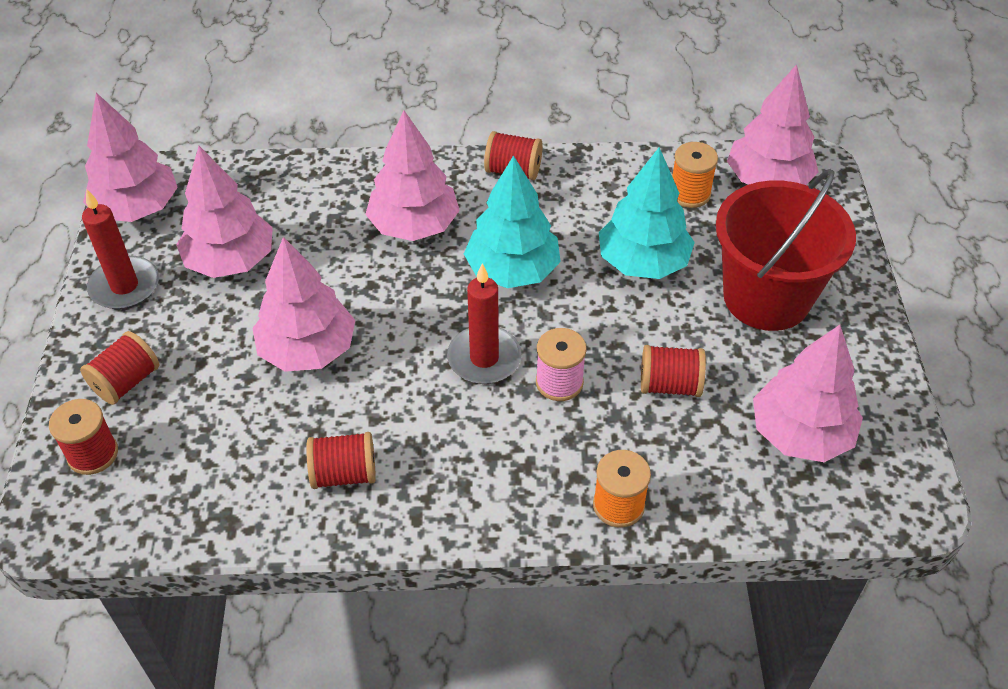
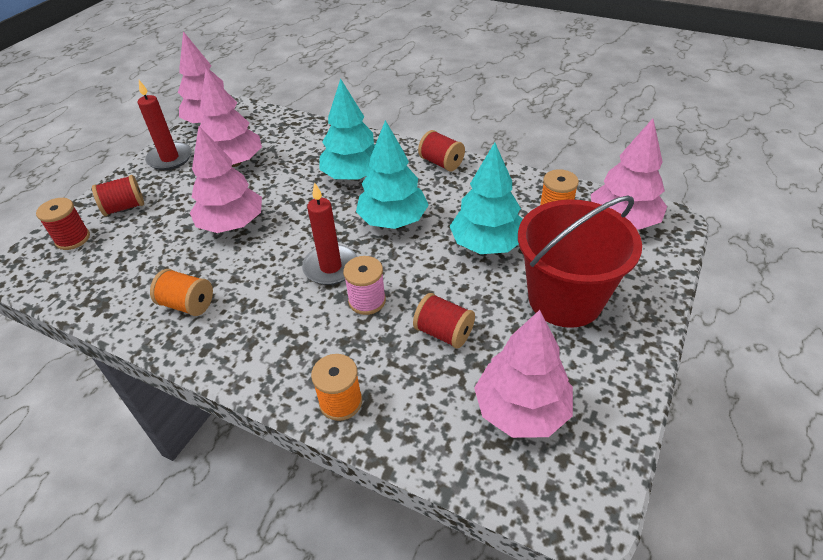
camera: 30 degrees right, 5 degrees down
red spool [306,432,376,489] -> orange spool [150,269,213,316]
pink tree [365,111,460,241] -> turquoise tree [319,78,375,180]

